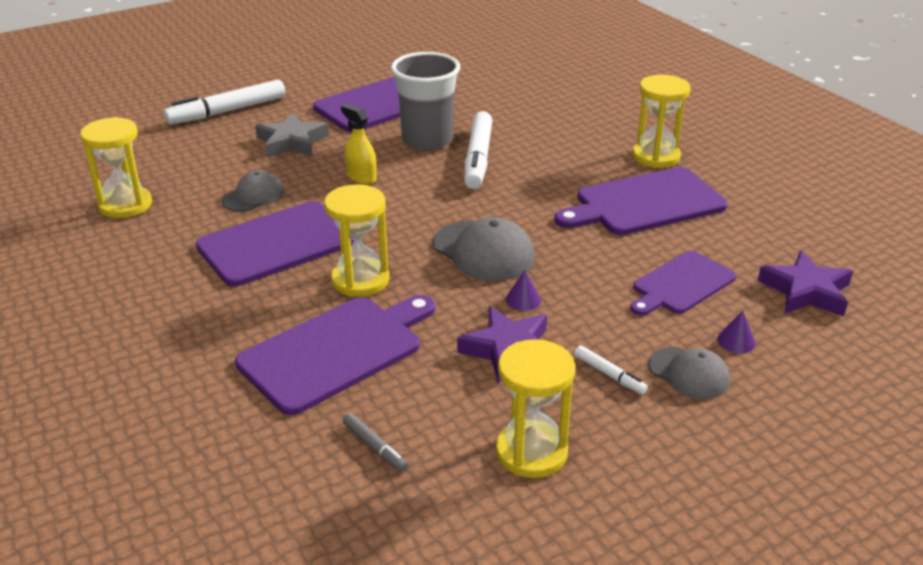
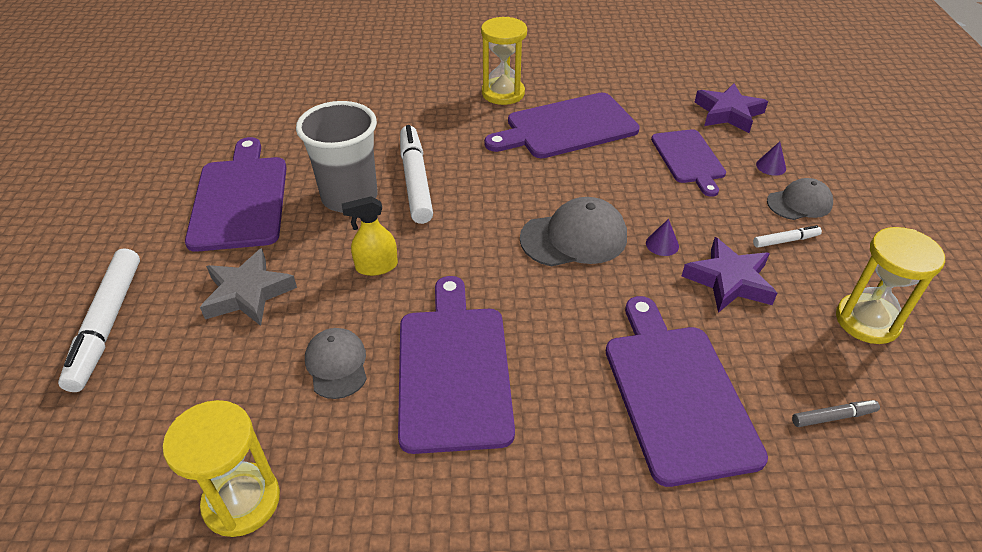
camera: 60 degrees left, 10 degrees up
yellow hourglass [324,184,389,297] -> none
white marker [464,111,492,189] -> white marker turned 135 degrees counterclockwise [400,125,433,224]
purple cutting board [554,167,728,235] -> purple cutting board turned 60 degrees clockwise [484,93,640,158]

